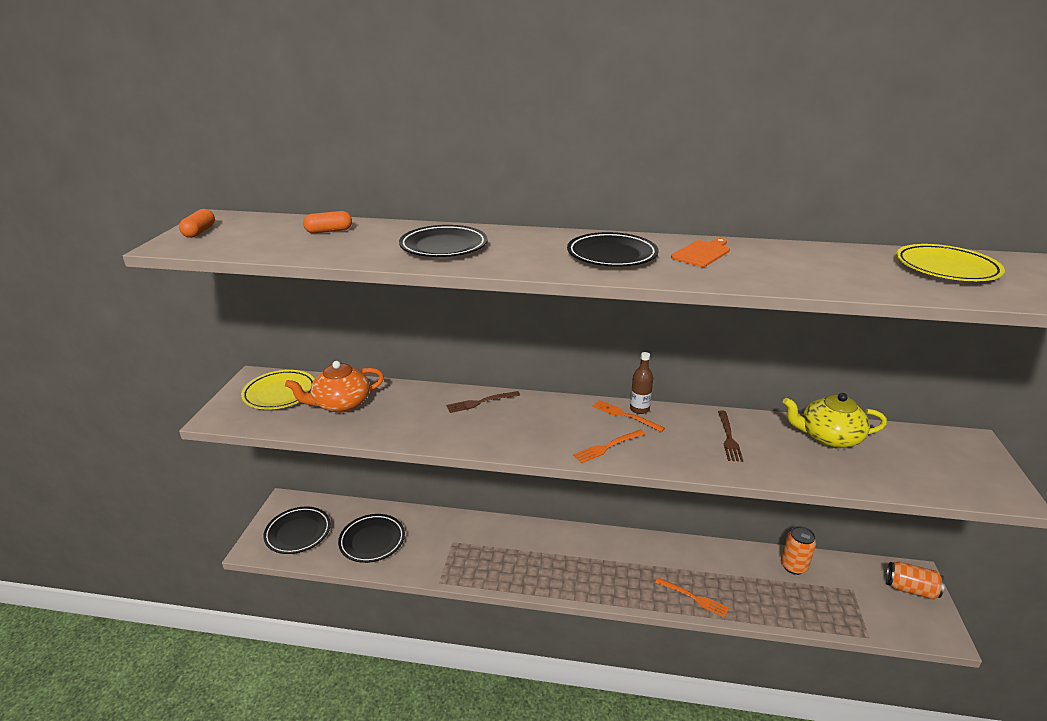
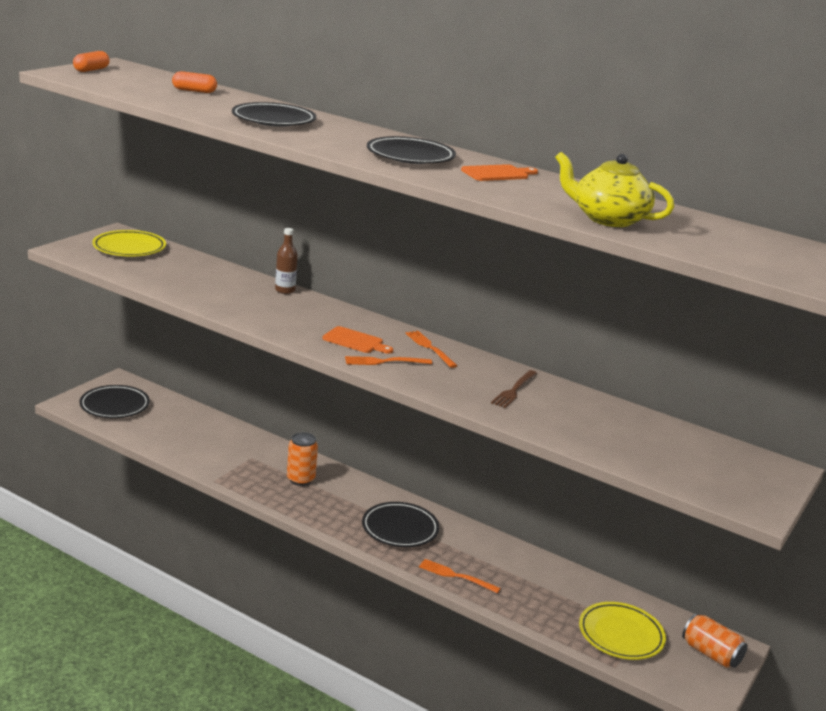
camera: 20 degrees right, 5 degrees down
orange teapot [285,361,384,413] -> none
black plate [338,514,405,563] -> black plate moved to [362,502,439,547]
brown fork [446,391,520,413] -> none
brown bottle [630,352,653,414] -> brown bottle moved to [275,228,298,294]
orange fork [655,578,729,618] -> orange fork turned 150 degrees clockwise [419,559,501,593]
orange can [781,526,816,575] -> orange can moved to [287,432,318,486]
yellow teapot [783,393,887,448] -> yellow teapot moved to [555,152,674,227]
yellow plate [896,244,1005,281] -> yellow plate moved to [579,602,666,660]
none -> orange cutting board [323,326,393,354]

